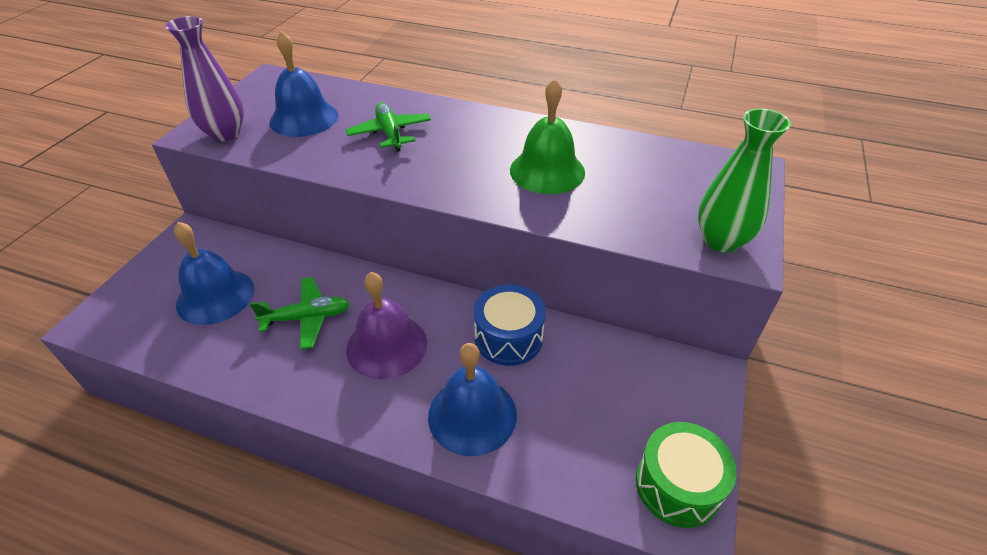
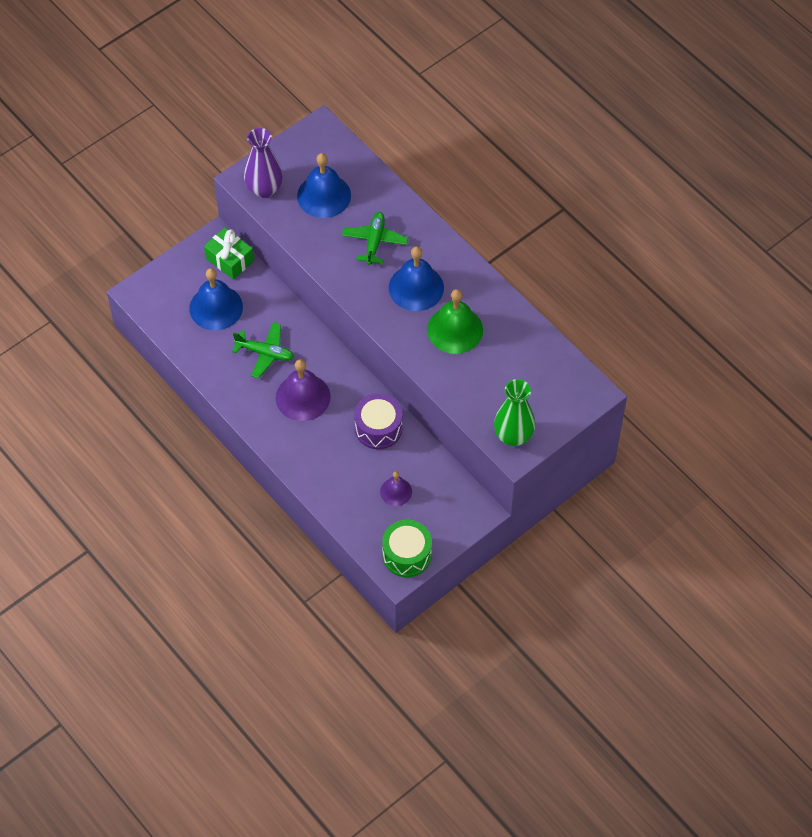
camera: 30 degrees right, 15 degrees up
blue bell [428,343,517,456] -> blue bell moved to [389,246,444,311]
blue drum [474,284,546,366] -> purple drum [354,393,402,449]
none -> green gift [204,227,254,280]
none -> purple bell [380,471,412,506]

